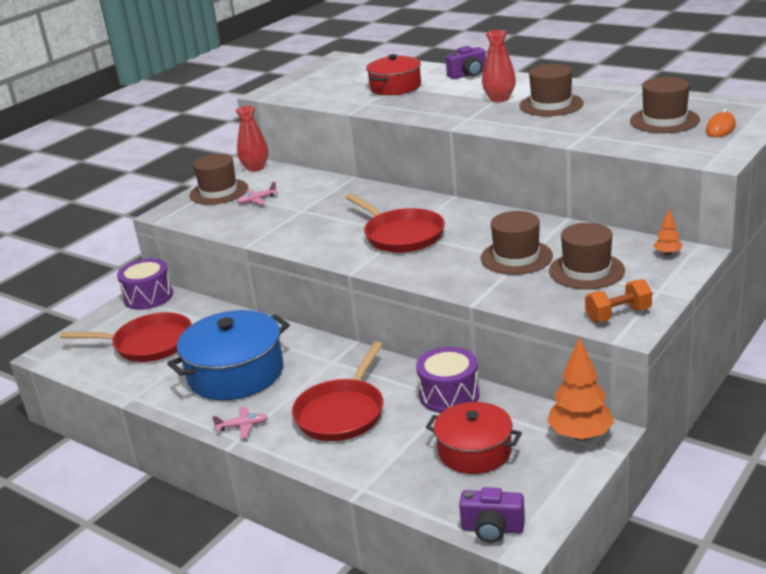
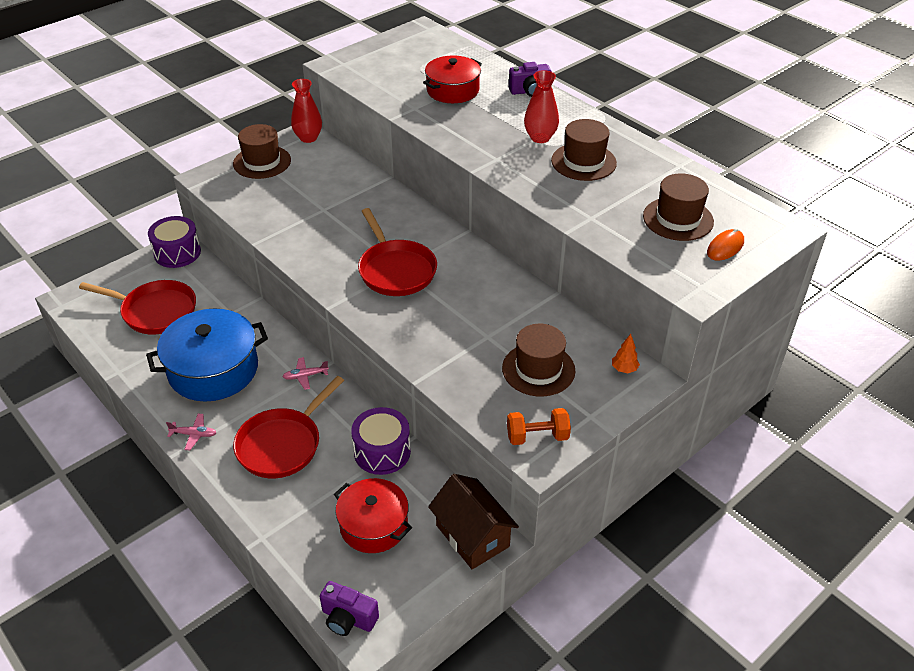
camera: 10 degrees right, 15 degrees up
pink plane [237,182,278,205] -> pink plane moved to [282,357,329,390]
brown hat [481,211,553,275] -> none
orange tree [547,337,614,441] -> brown house [428,474,519,569]

